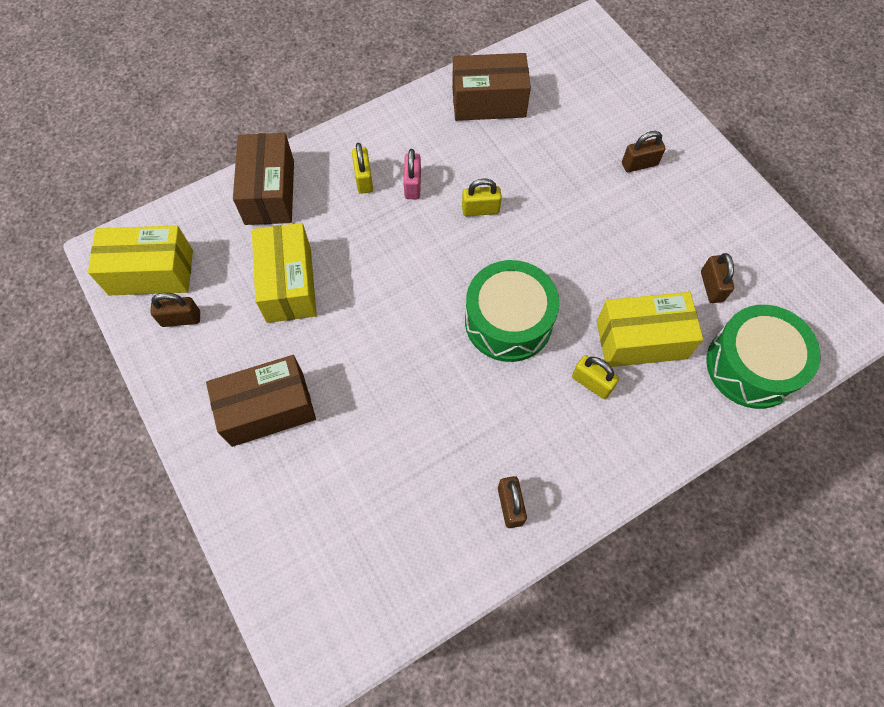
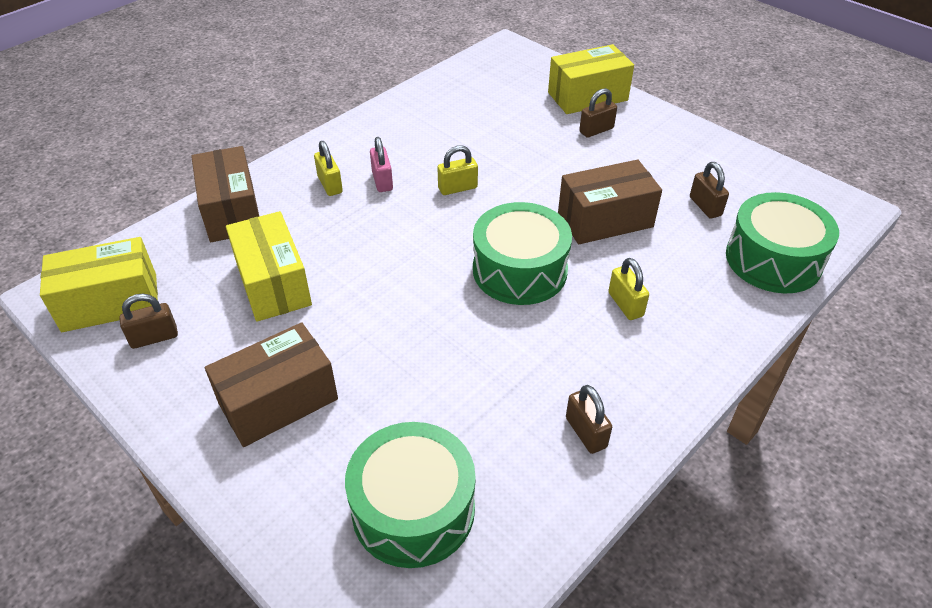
camera: 15 degrees left, 20 degrees down
brown box [452,53,531,121] -> brown box moved to [558,159,662,244]
yellow padlock [572,355,619,399] -> yellow padlock turned 45 degrees clockwise [608,258,649,320]
yellow box [597,292,703,367] -> yellow box moved to [548,44,634,114]
none -> green drum [345,422,476,568]

